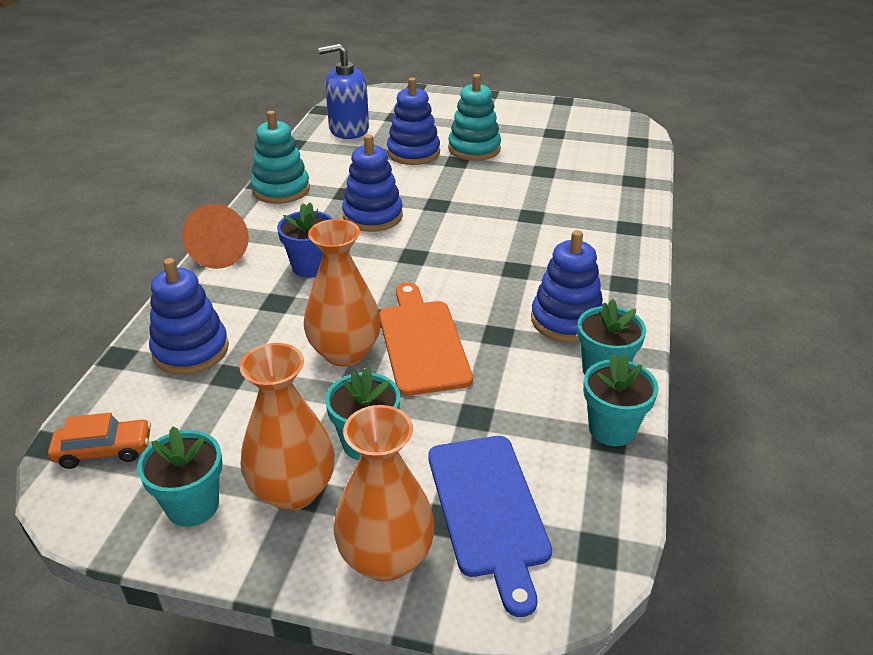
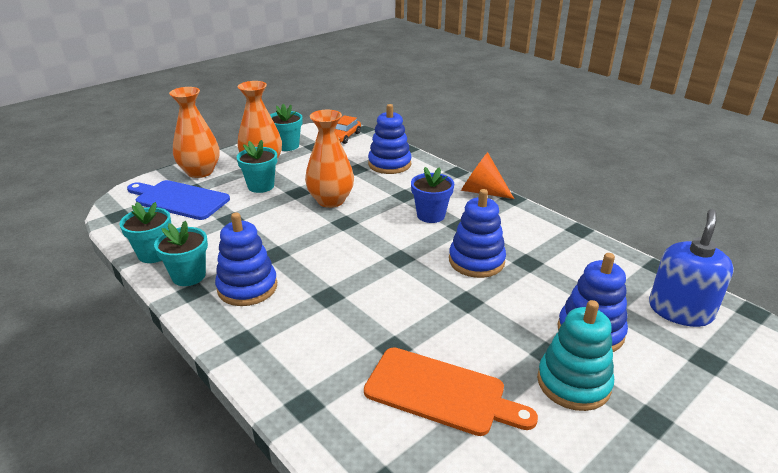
camera: 125 degrees right, 5 degrees down
turquoise stacking toy [251,111,310,204] -> none
orange cutting board [379,283,473,396] -> orange cutting board moved to [364,348,538,436]

